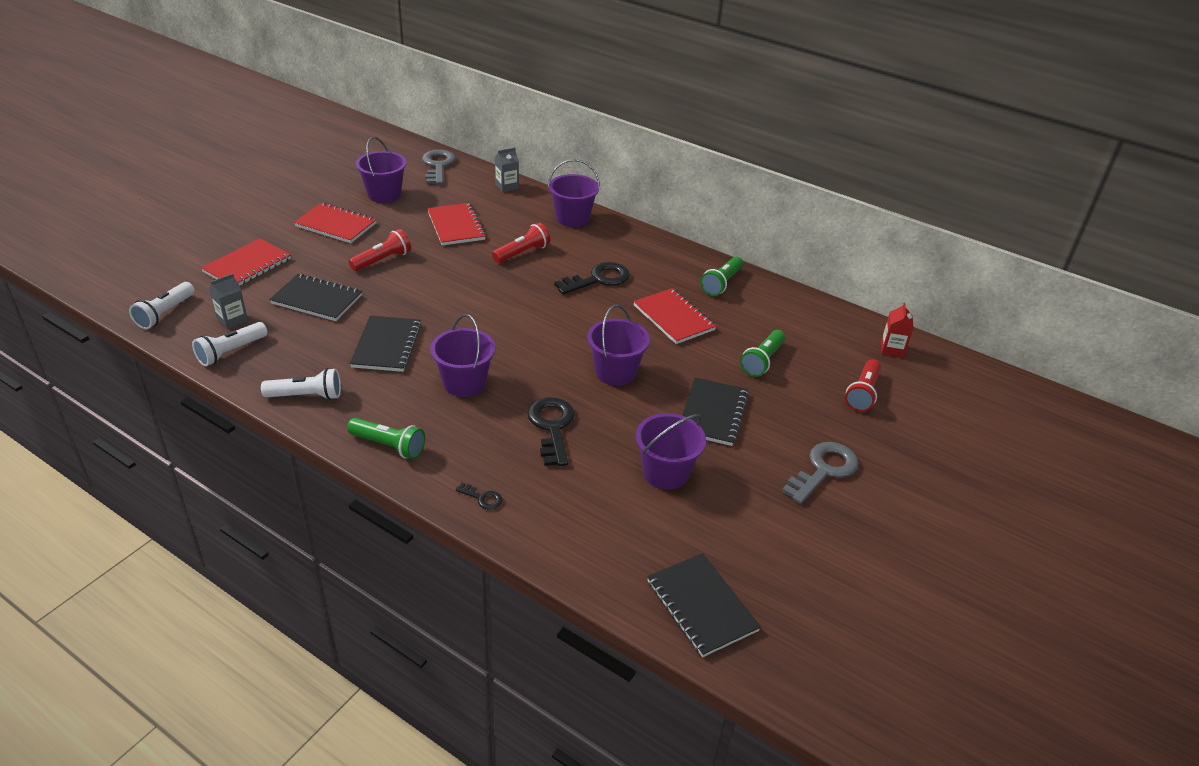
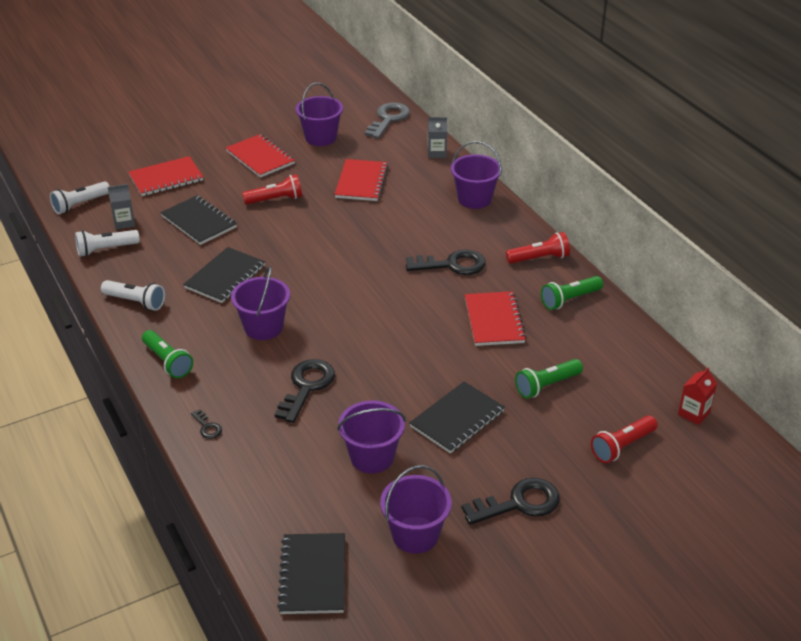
camera: 30 degrees right, 0 degrees up
red flashlight [492,223,551,263] -> red flashlight moved to [506,232,570,264]
purple bucket [587,304,650,386] -> purple bucket moved to [380,465,452,554]
grey key [782,442,859,504] -> black key [462,478,560,525]

